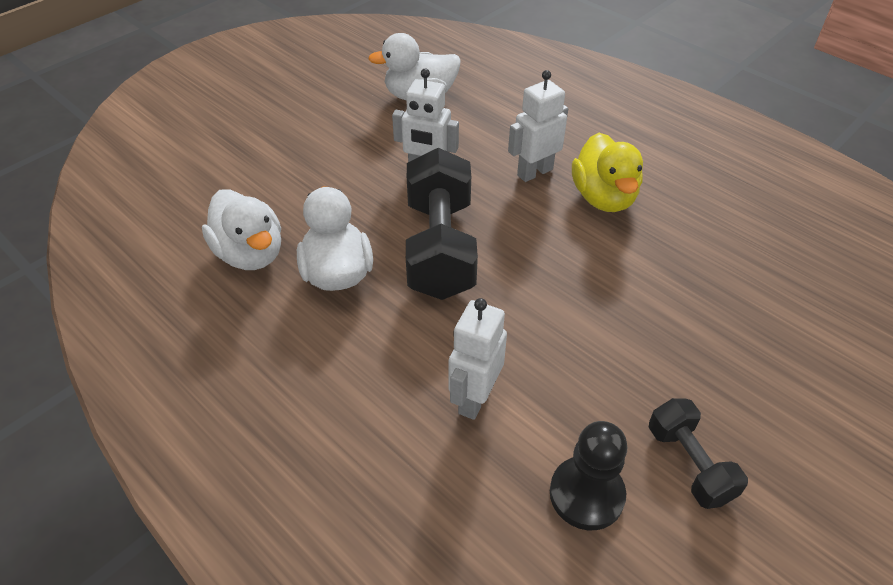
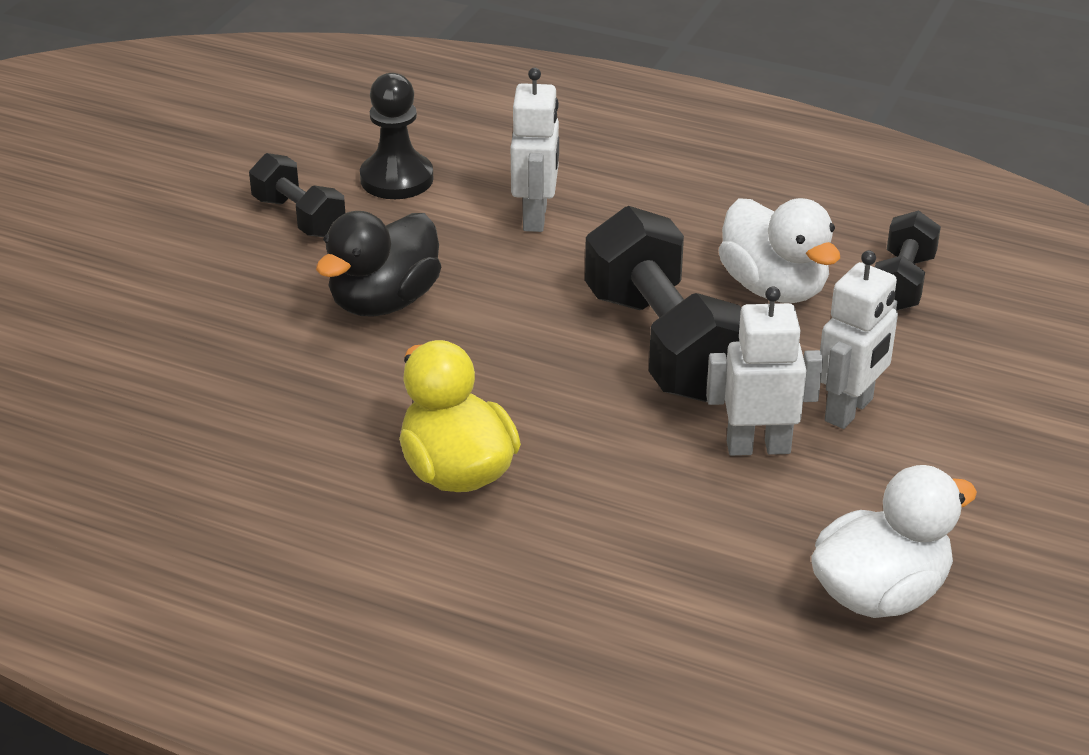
camera: 160 degrees right, 10 degrees down
white duck [202,189,281,270] -> black dumbbell [875,210,941,311]
white robot [508,70,568,182] -> white robot moved to [820,250,898,429]
none -> black duck [316,211,441,316]

